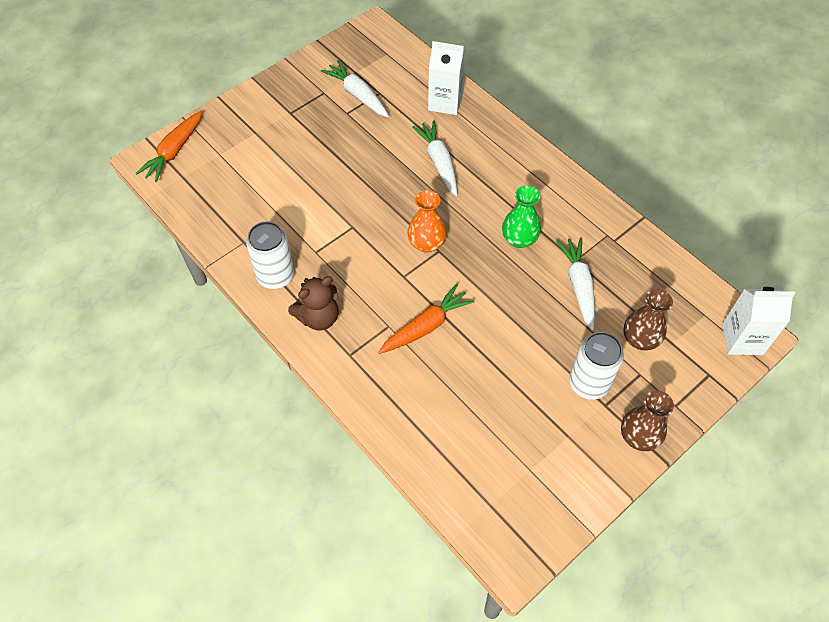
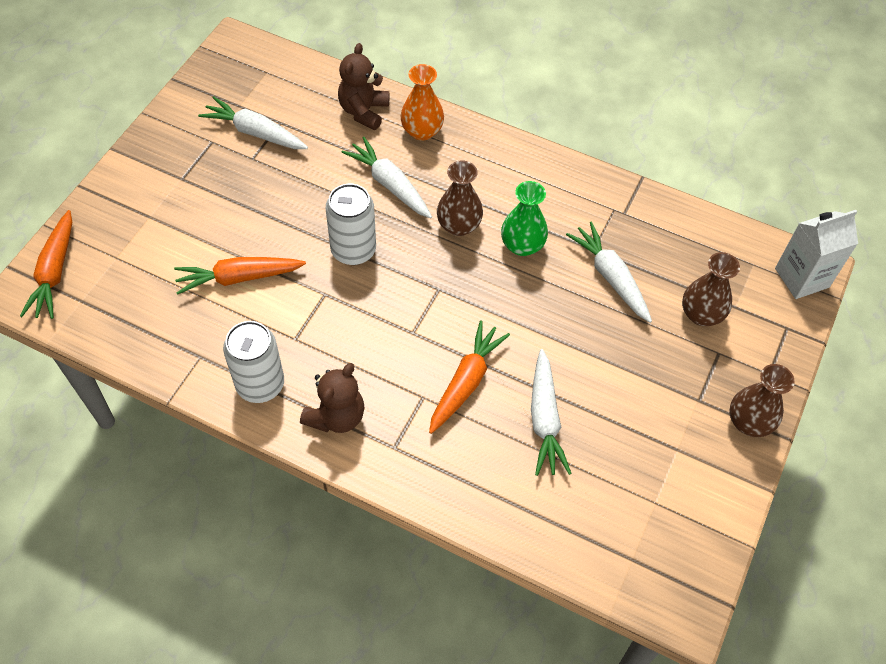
camera: 25 degrees left, 0 degrees up
orange vase [408,190,447,253] -> orange vase moved to [400,64,444,141]
white carton [428,41,466,115] -> brown teddy bear [338,43,389,130]
white can [569,332,624,400] -> white can moved to [326,184,376,265]
none -> orange carrot [174,257,306,295]
none -> brown vase [437,161,483,236]
none -> white carrot [531,349,572,476]

